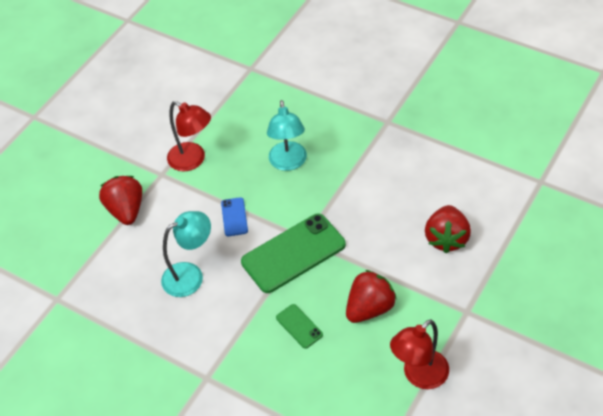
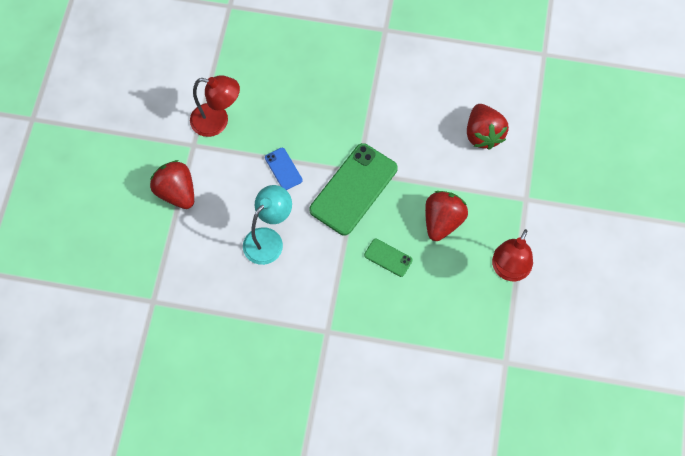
camera: 25 degrees left, 15 degrees up
turquoise lamp [267,100,307,171] -> none

